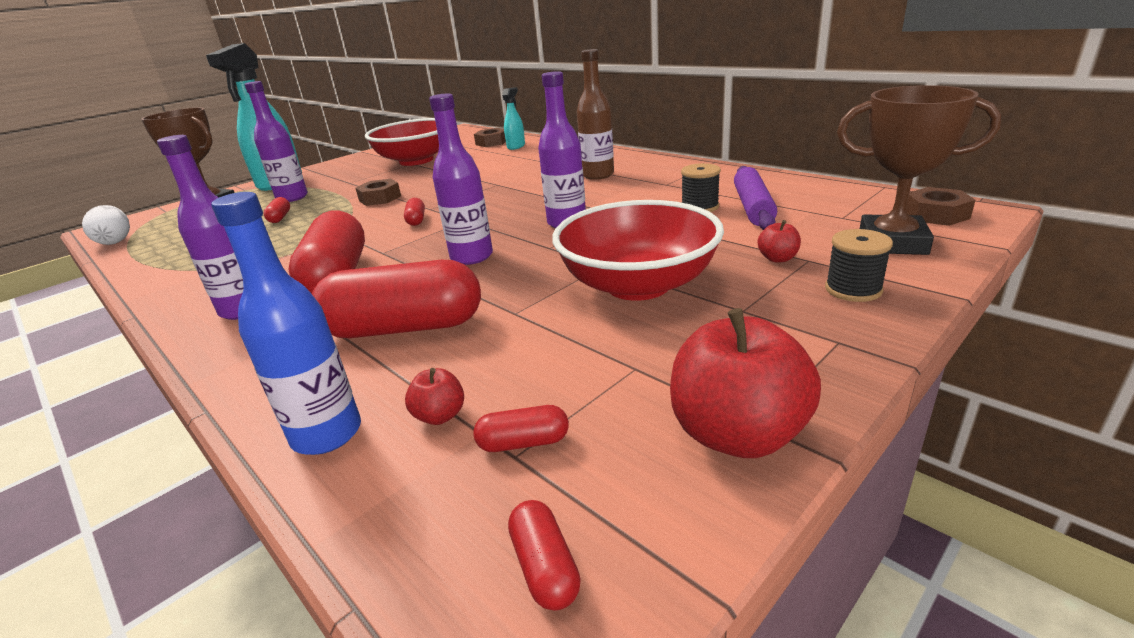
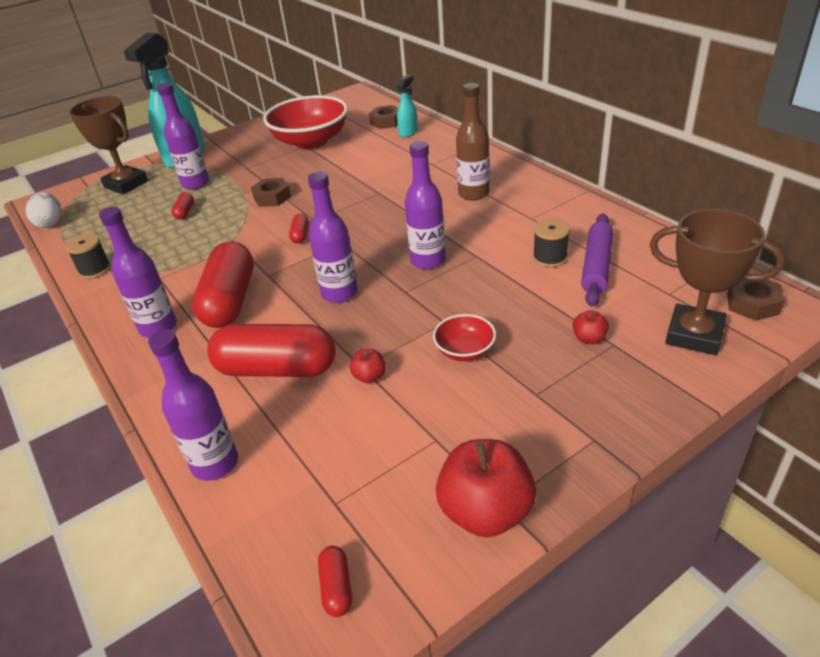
camera: 10 degrees right, 10 degrees up
blue bottle [211,192,361,455] -> purple bottle [148,329,238,481]
red apple [405,368,464,425] -> red apple moved to [350,349,386,383]
red capsule [473,405,569,452] -> none
red bowl [552,200,724,301] -> red bowl [433,314,496,361], size x0.47
black spool [825,229,893,302] -> black spool moved to [66,234,111,279]

